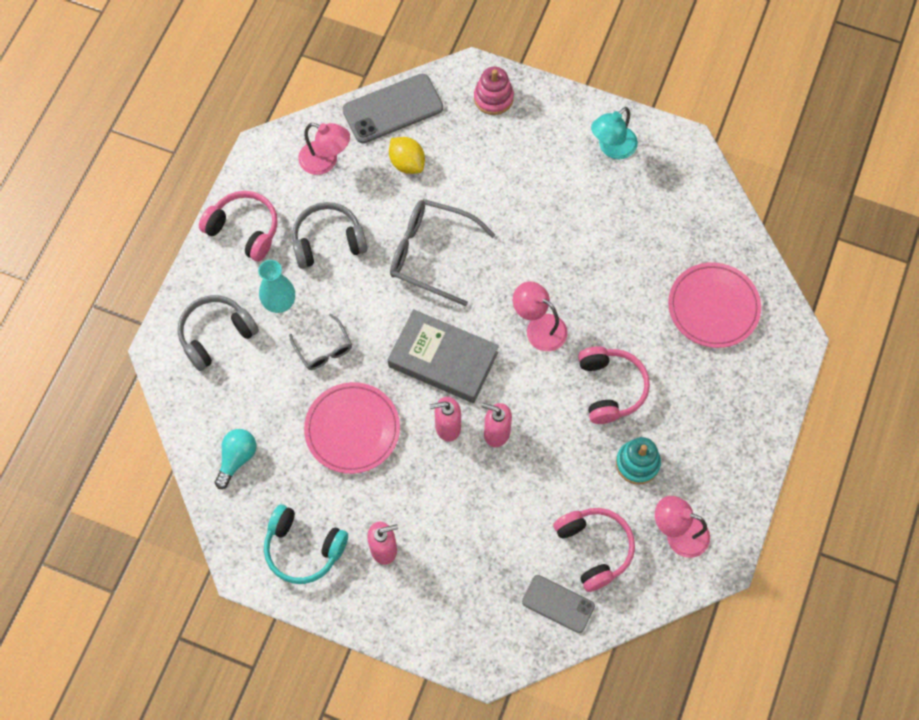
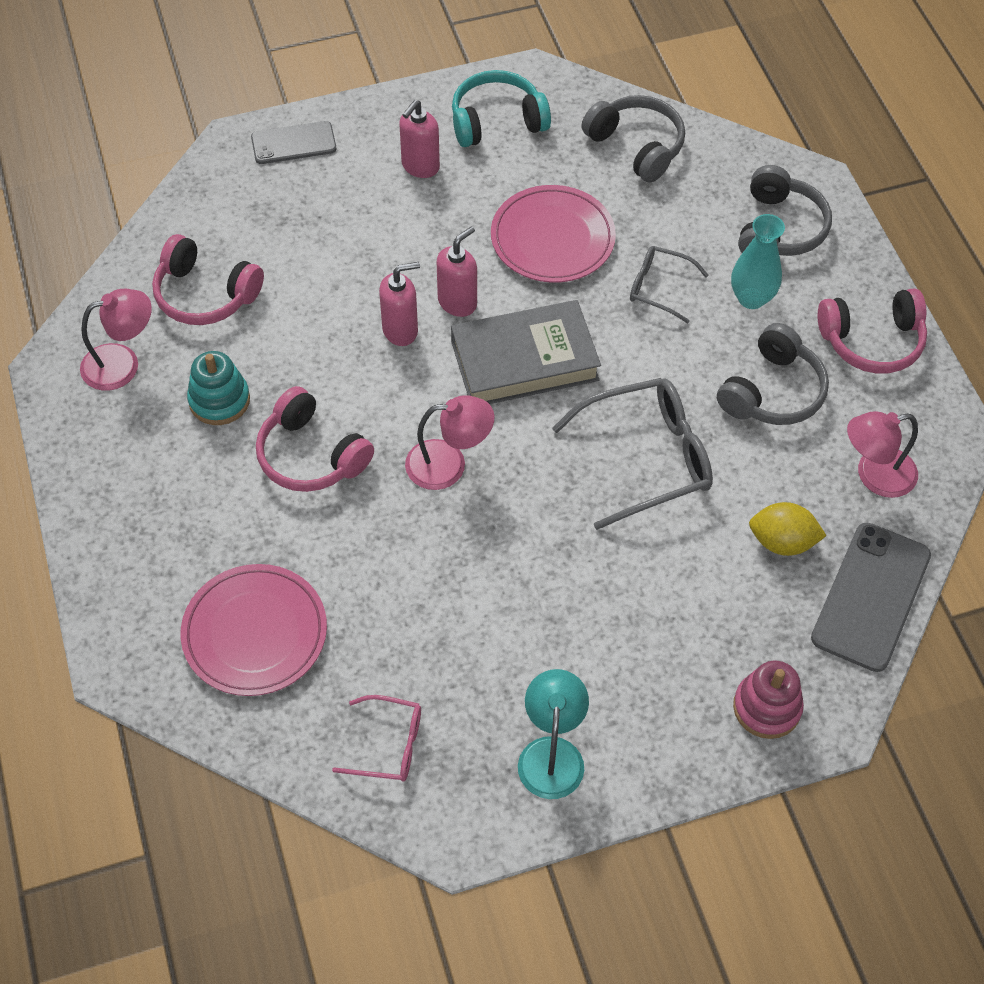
camera: 140 degrees right, 10 degrees down
turquoise light bulb [214,429,256,489] -> grey headphones [581,95,685,182]
grey phone [522,575,595,633] -> grey phone moved to [251,121,336,164]
none -> pink glasses [332,695,421,782]

